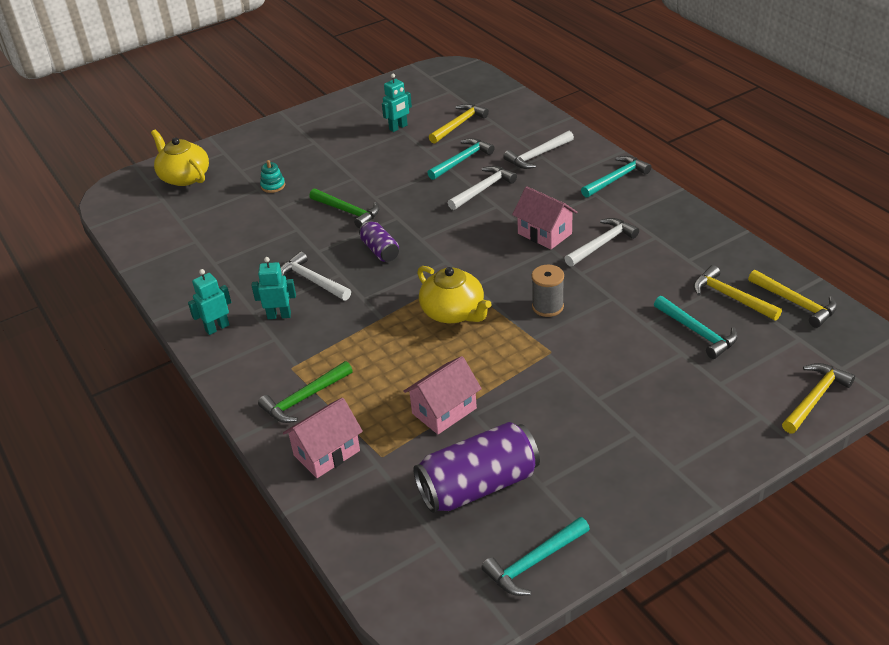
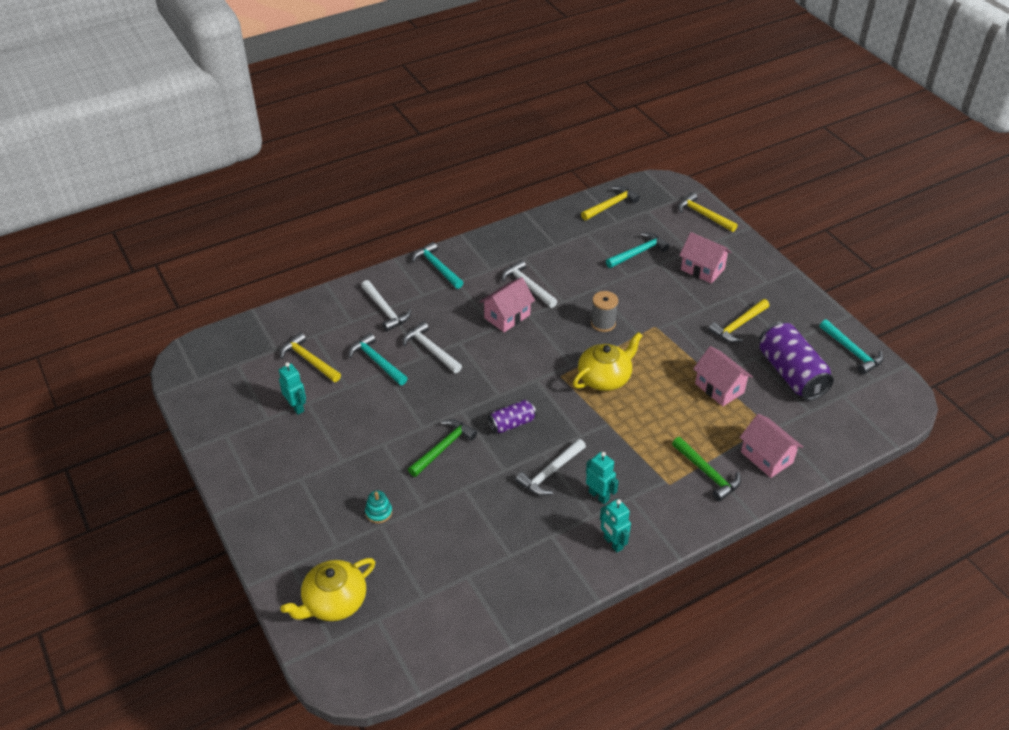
camera: 90 degrees left, 5 degrees up
turquoise robot [252,257,296,319] -> turquoise robot turned 135 degrees clockwise [586,452,619,504]
yellow hammer [693,265,782,321] -> yellow hammer moved to [708,299,769,343]
none -> pink house [679,232,732,284]

